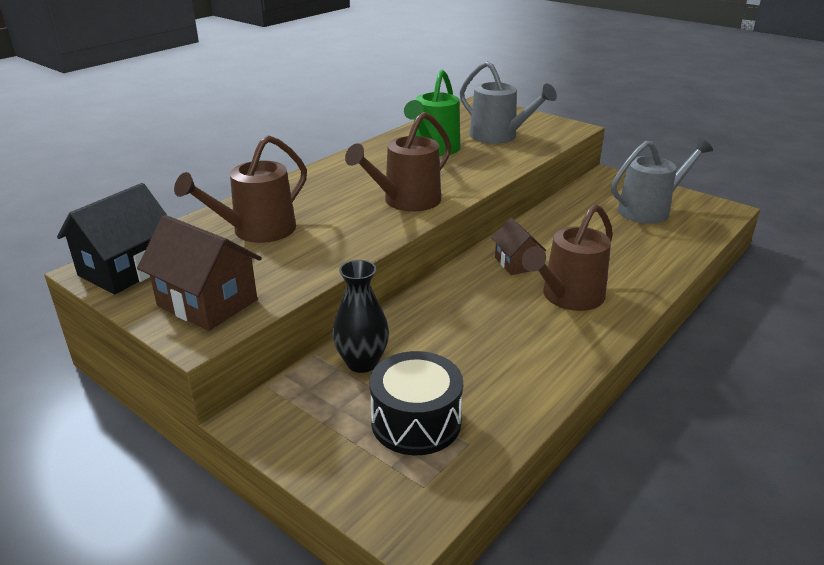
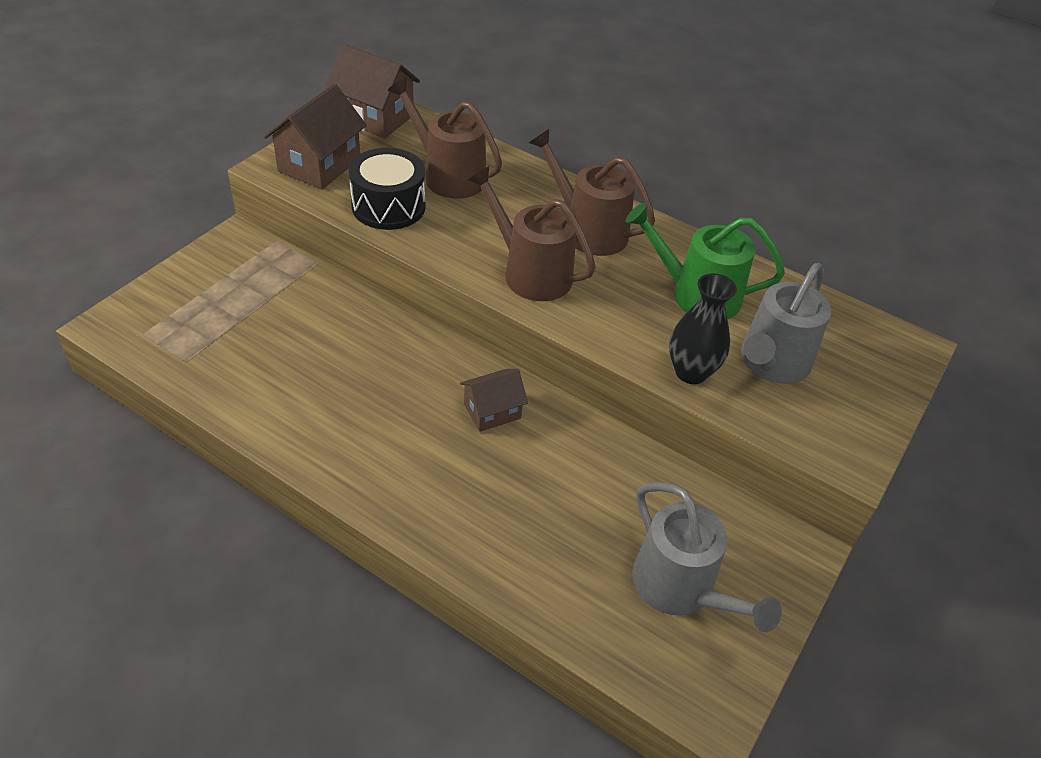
camera: 80 degrees right, 15 degrees up
black house [57,183,167,294] -> brown house [325,44,420,139]
black vase [332,260,389,373] -> black vase moved to [669,273,737,384]
black drum [370,351,463,455] -> black drum moved to [349,148,426,230]
brown watering can [522,204,613,311] -> brown watering can moved to [529,129,655,256]

